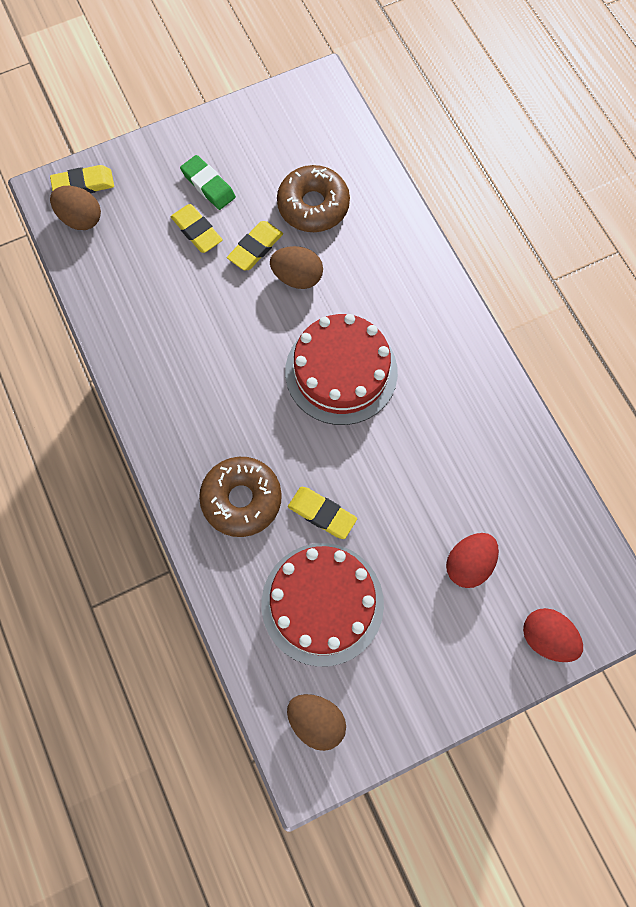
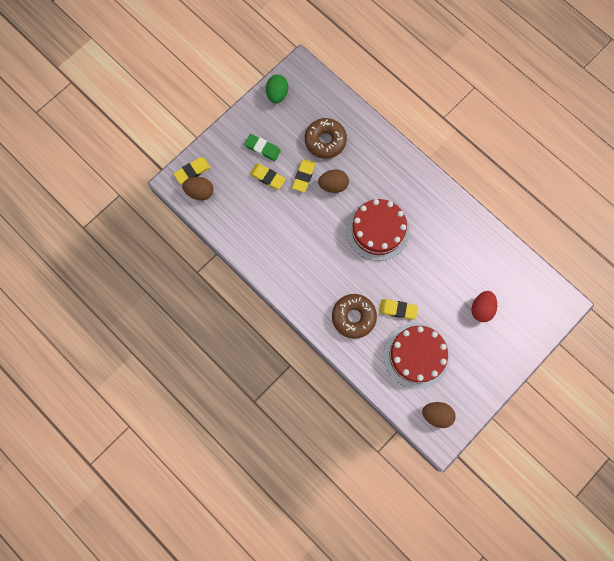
camera: 20 degrees left, 5 degrees up
red egg [523,608,583,662] -> none
none -> green egg [266,75,288,103]

